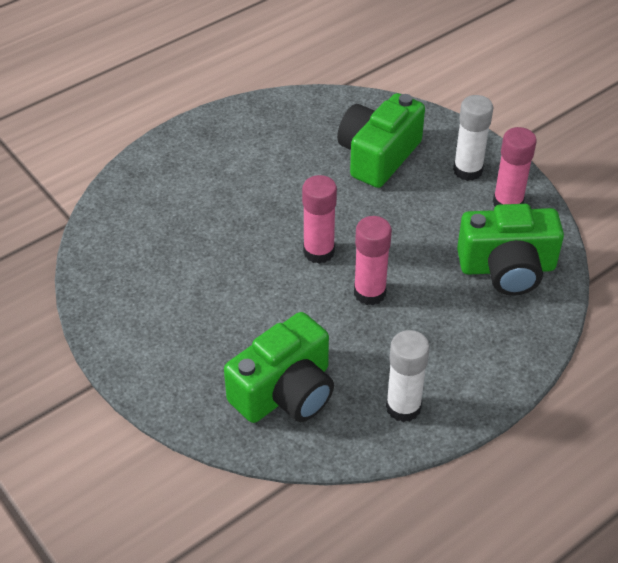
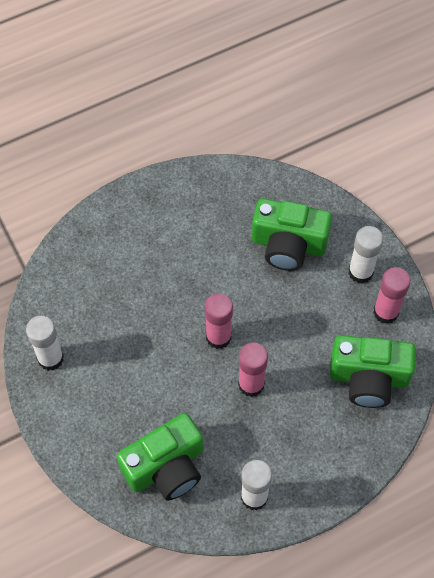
camera: 10 degrees right, 15 degrees up
green camera [337,93,425,188] -> green camera turned 120 degrees counterclockwise [252,198,332,271]
none -> white glue stick [26,316,64,371]

